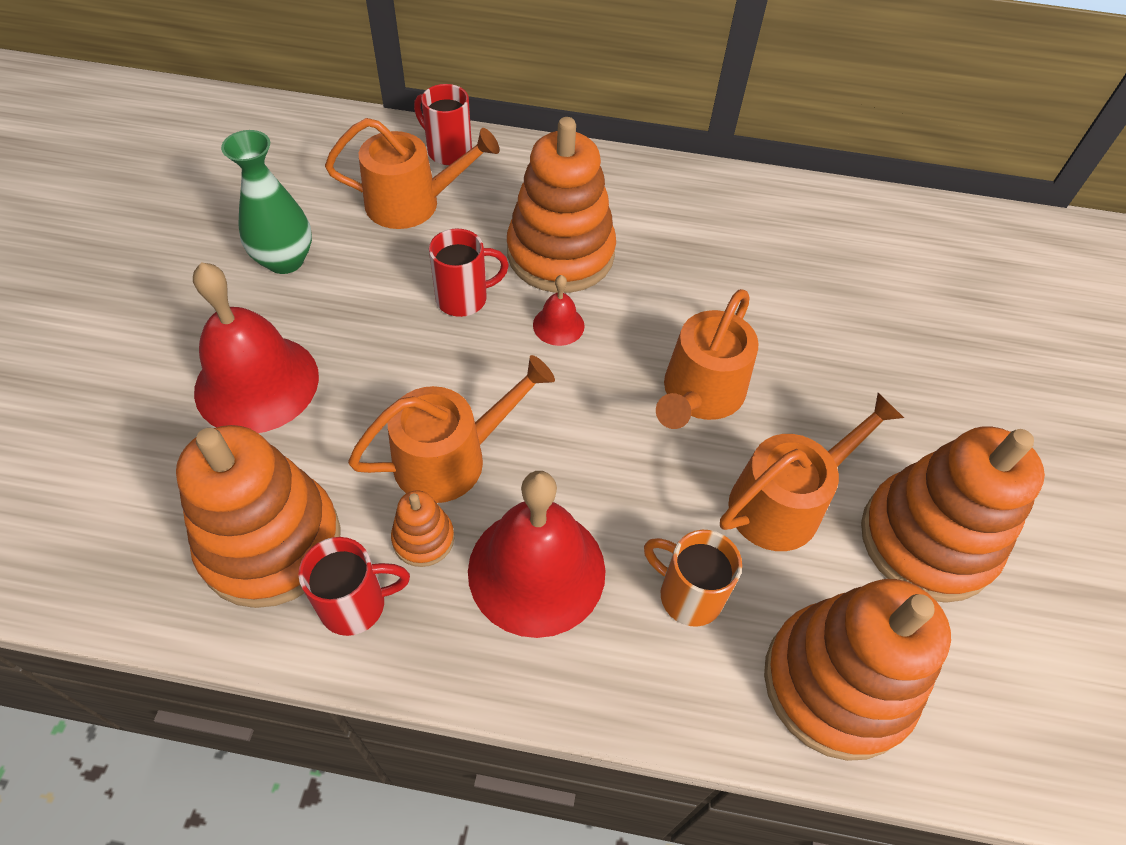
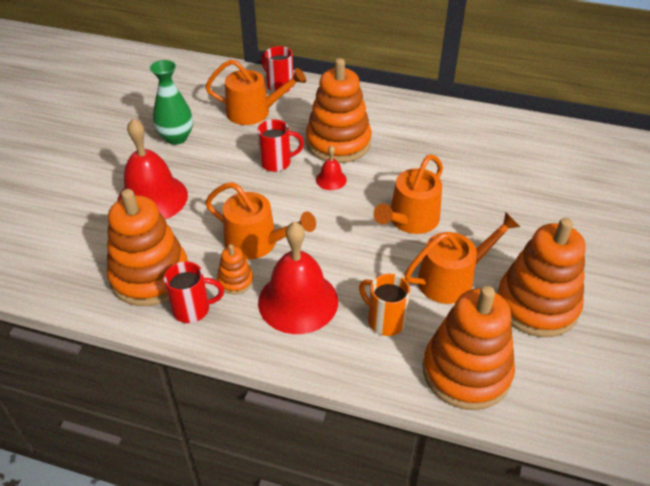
camera: 10 degrees right, 10 degrees down
orange watering can [348,355,555,503] -> orange watering can turned 45 degrees clockwise [205,182,316,260]

